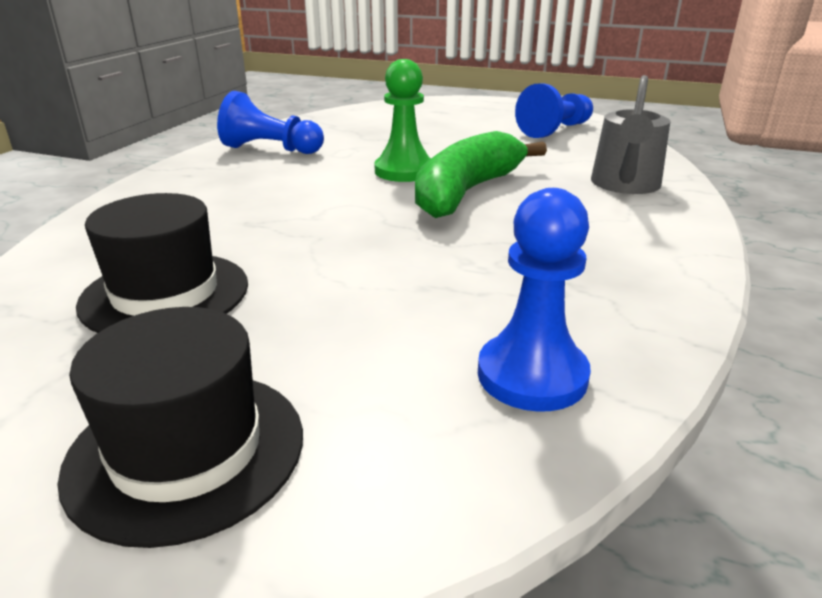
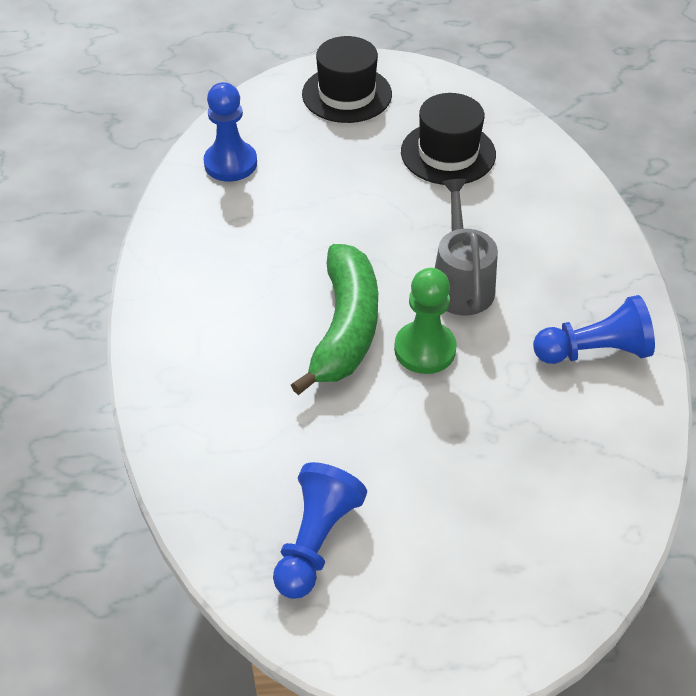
camera: 155 degrees right, 20 degrees up
grey watering can [591,75,670,194] -> grey watering can moved to [435,179,498,315]

